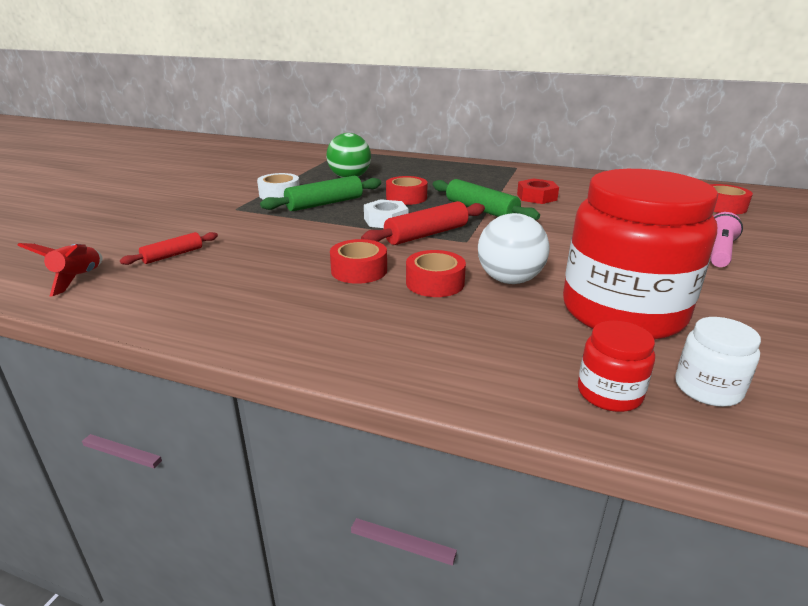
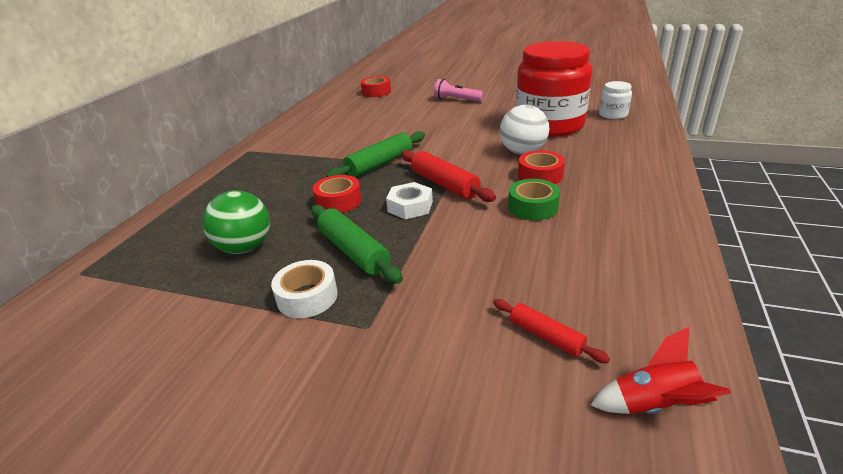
camera: 90 degrees left, 5 degrees up
red tape [330,239,387,284] -> green tape [508,179,560,221]
red nut [517,178,559,204] -> none
red jar [578,321,655,412] -> none

